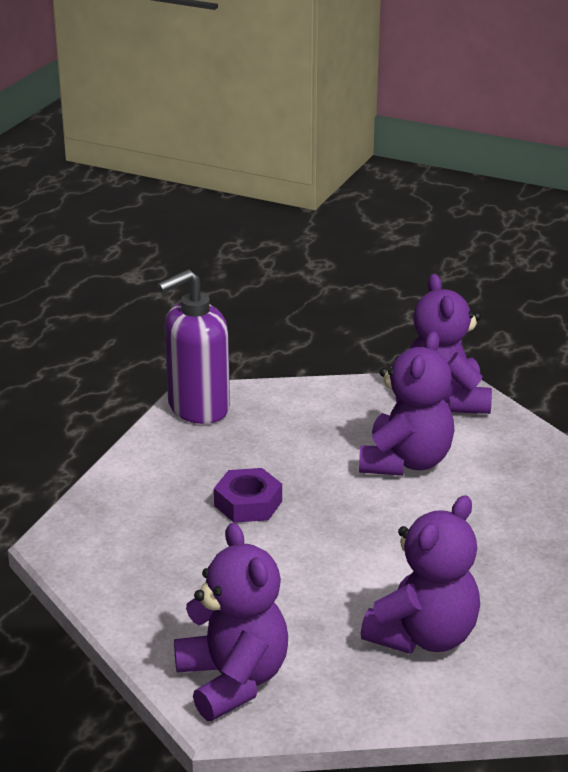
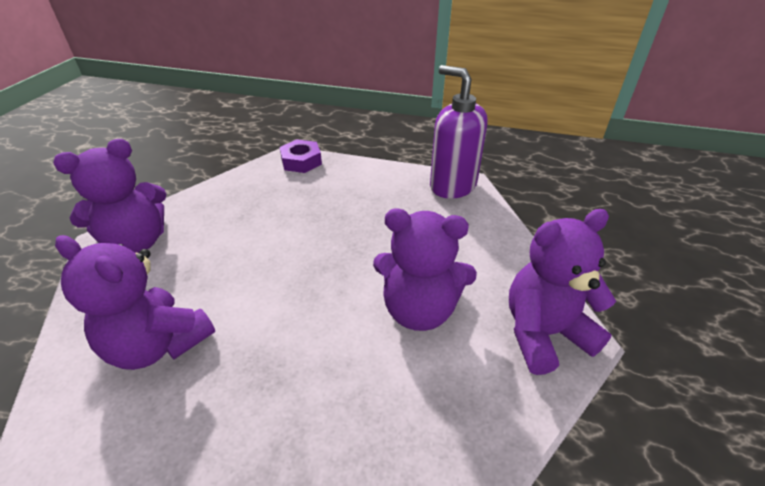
camera: 80 degrees right, 10 degrees up
purple nut [214,468,282,523] -> purple nut moved to [280,139,322,173]

